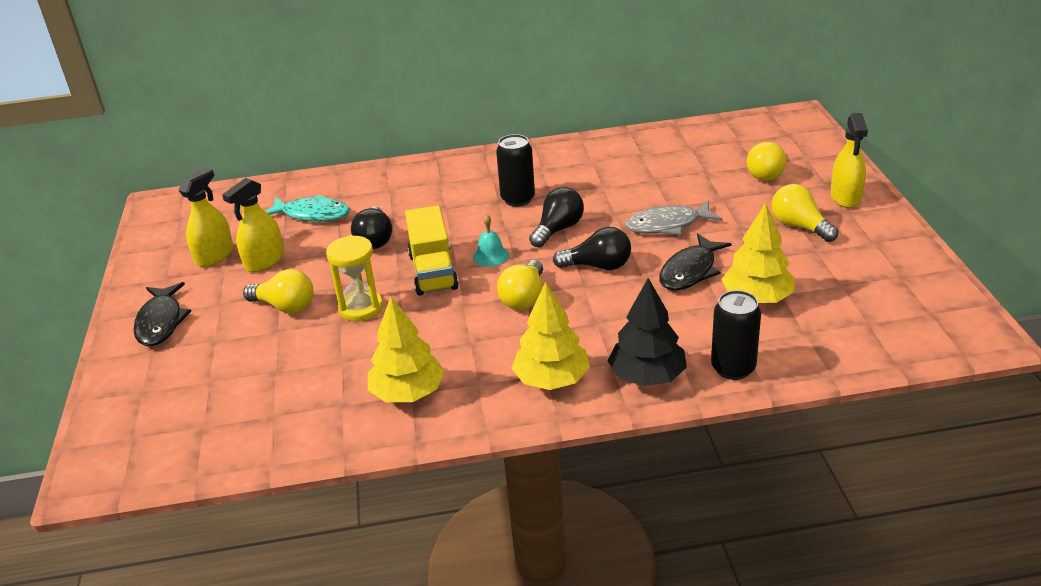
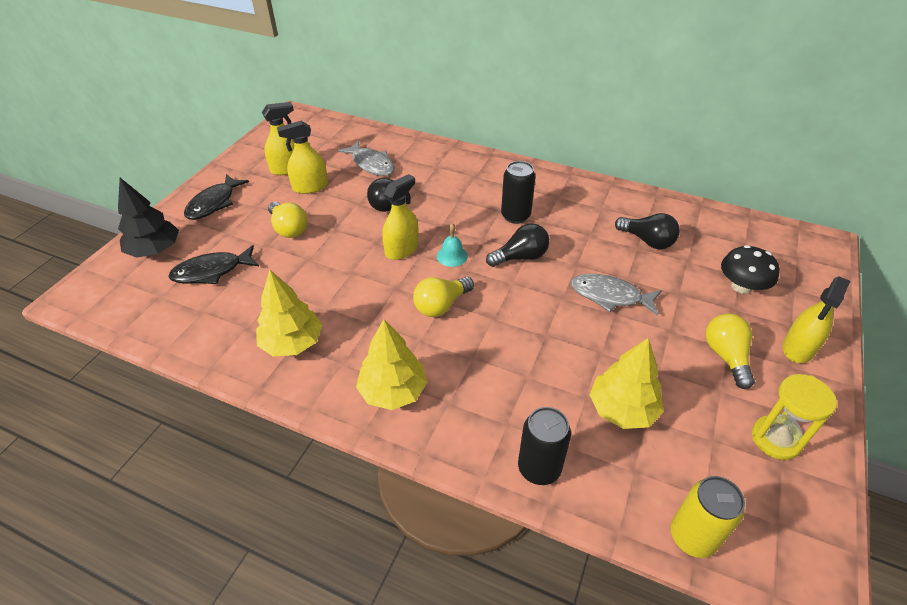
camera: 30 degrees right, 10 degrees up
turquoise fish [265,195,350,222] -> grey fish [338,140,395,176]
yellow hourglass [326,235,383,322] -> yellow hourglass moved to [752,374,837,460]
yellow truck [405,205,459,296] -> yellow spray bottle [382,174,419,260]
black light bulb [553,227,631,270] -> black light bulb moved to [615,213,680,249]
black tree [608,278,687,386] -> black tree moved to [118,178,179,258]
black fish [659,233,731,291] -> black fish moved to [168,245,259,284]
yellow light bulb [747,142,787,181] -> black mushroom [721,245,780,294]
none -> yellow can [671,476,745,558]

